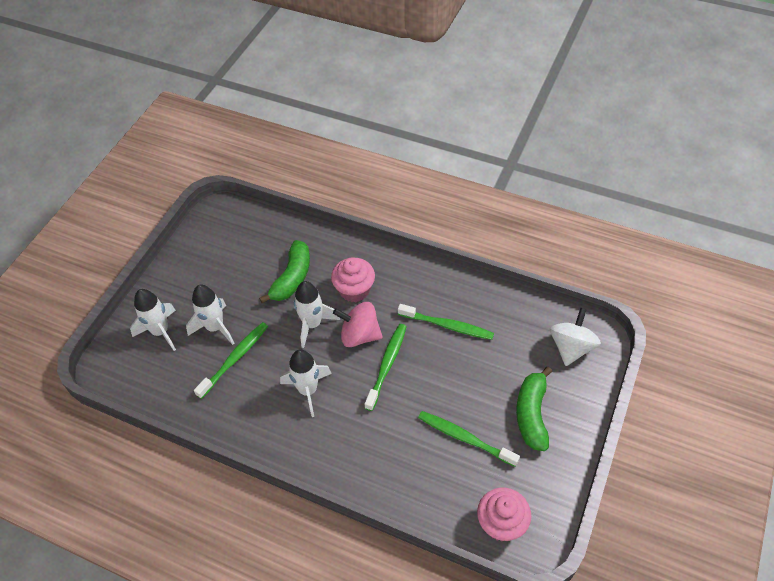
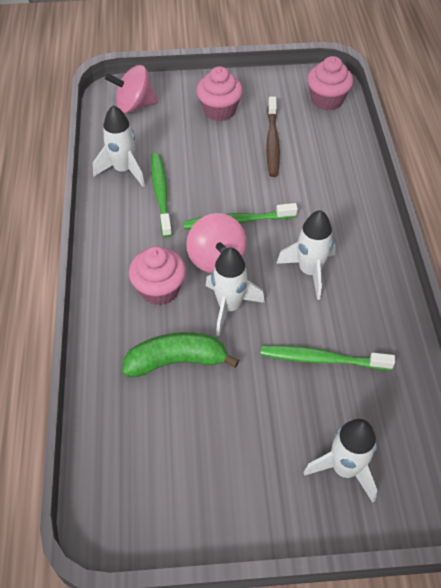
camera: 120 degrees left, 0 degrees up
white rocket [186,285,234,345] -> white rocket moved to [93,105,145,187]
green toothbrush [418,411,520,467] -> brown toothbrush [266,96,280,177]
green banana [516,367,552,451] -> pink cupcake [196,66,243,121]
white spinning top [550,307,601,366] -> pink spinning top [105,65,158,114]

